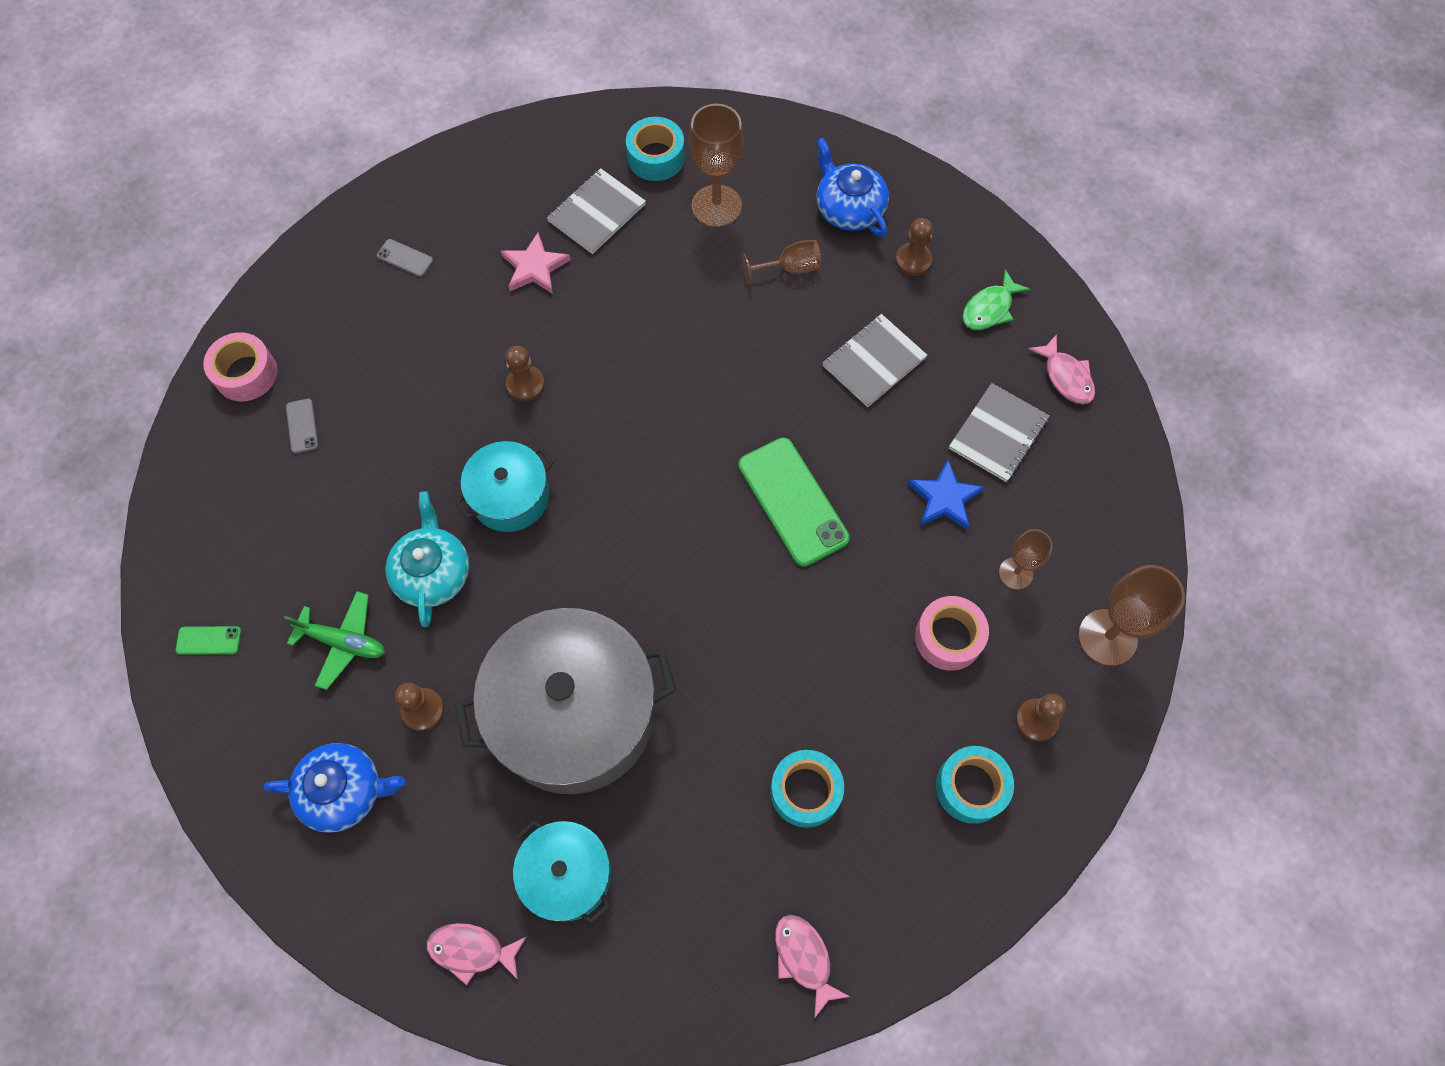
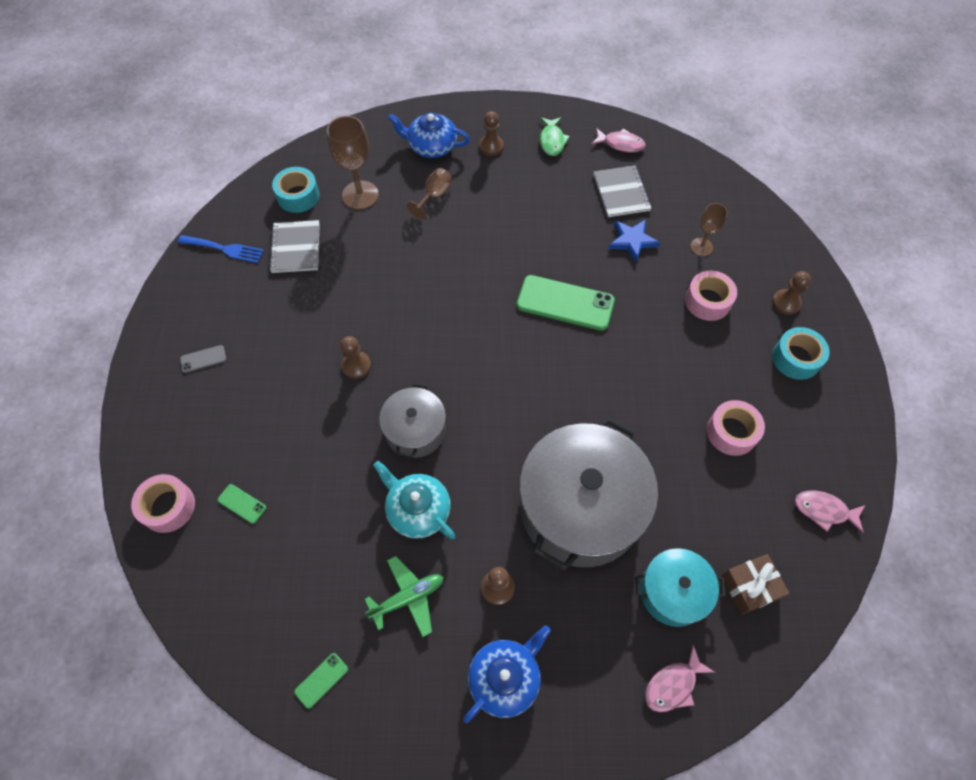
camera: 45 degrees left, 5 degrees down
grey phone [286,399,319,454] -> green phone [218,484,266,524]
turquoise pot [455,441,553,532] -> grey pot [379,383,446,458]
pink star [501,233,571,294] -> none
turquoise tape [770,750,844,828] -> pink tape [707,400,765,456]
grey notebook [822,314,928,407] -> none
brown goblet [1078,565,1185,666] -> none
none -> blue fork [178,235,264,263]
none -> brown gift [722,554,790,614]

